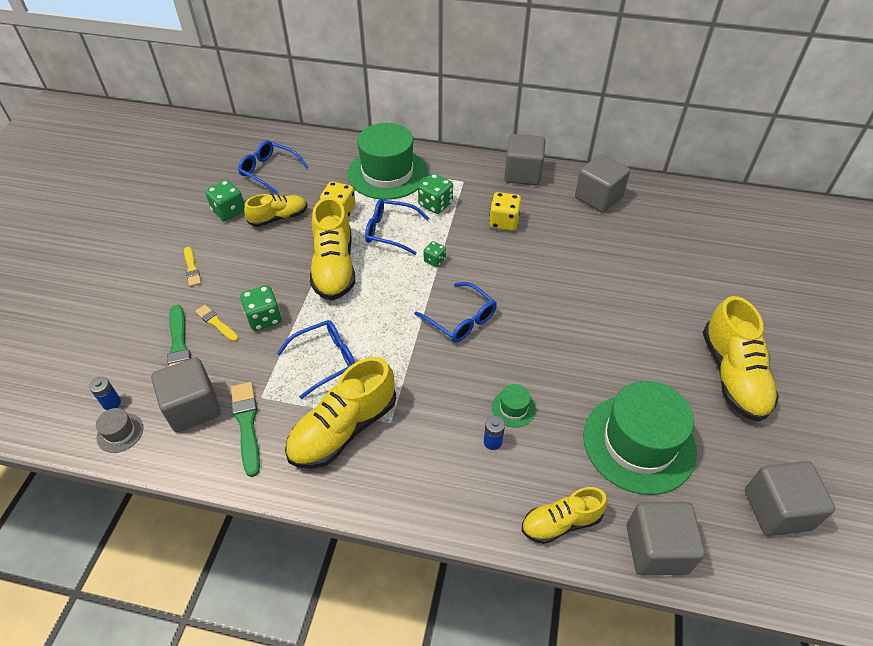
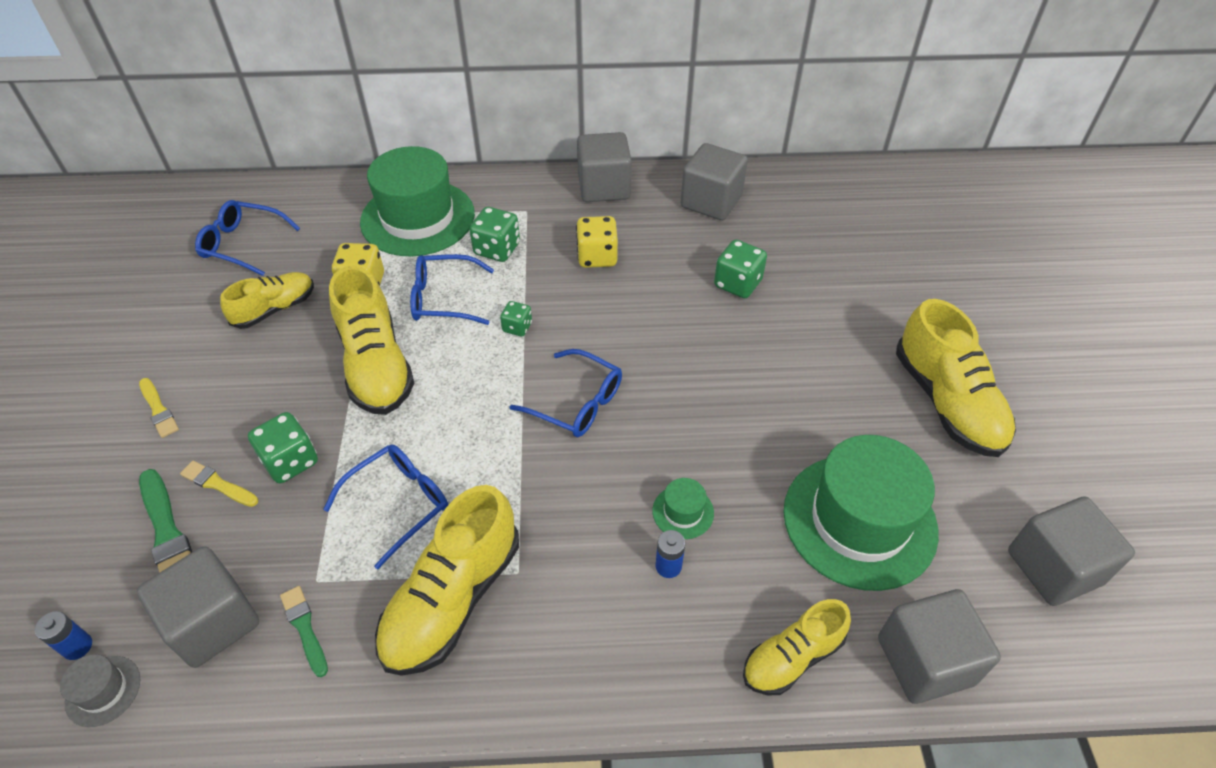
camera: 15 degrees left, 0 degrees up
green dice [205,180,245,221] -> green dice moved to [714,240,767,298]
green brush [231,382,260,477] -> green brush [280,586,328,677], size x0.63

